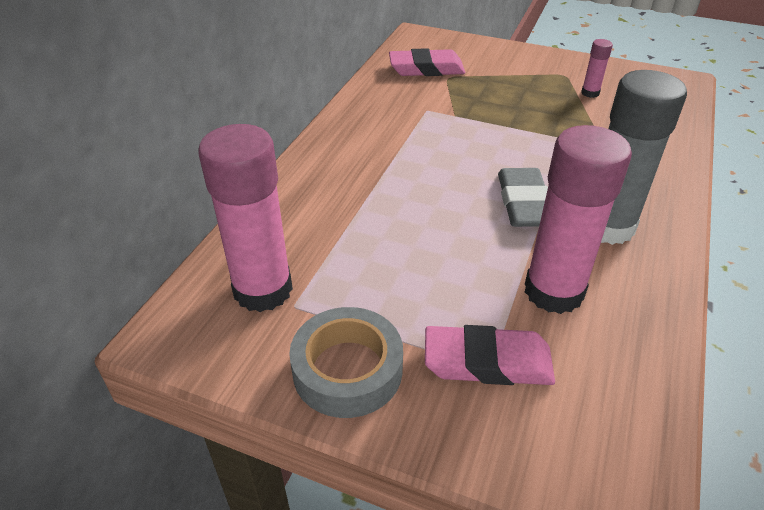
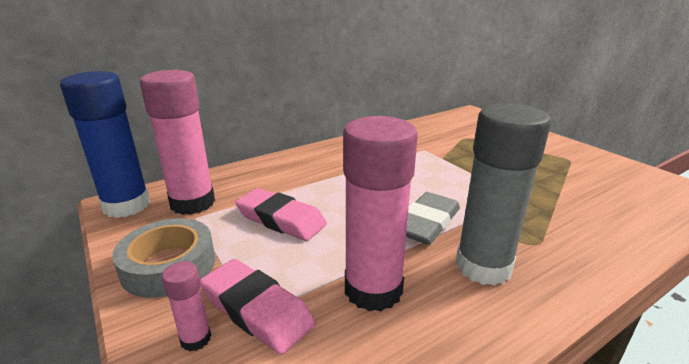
camera: 35 degrees right, 15 degrees down
pink eraser [389,48,465,76] -> pink eraser moved to [235,188,327,241]
pink glue stick [581,39,613,98] -> pink glue stick moved to [162,261,211,351]
none -> blue glue stick [60,71,151,218]

